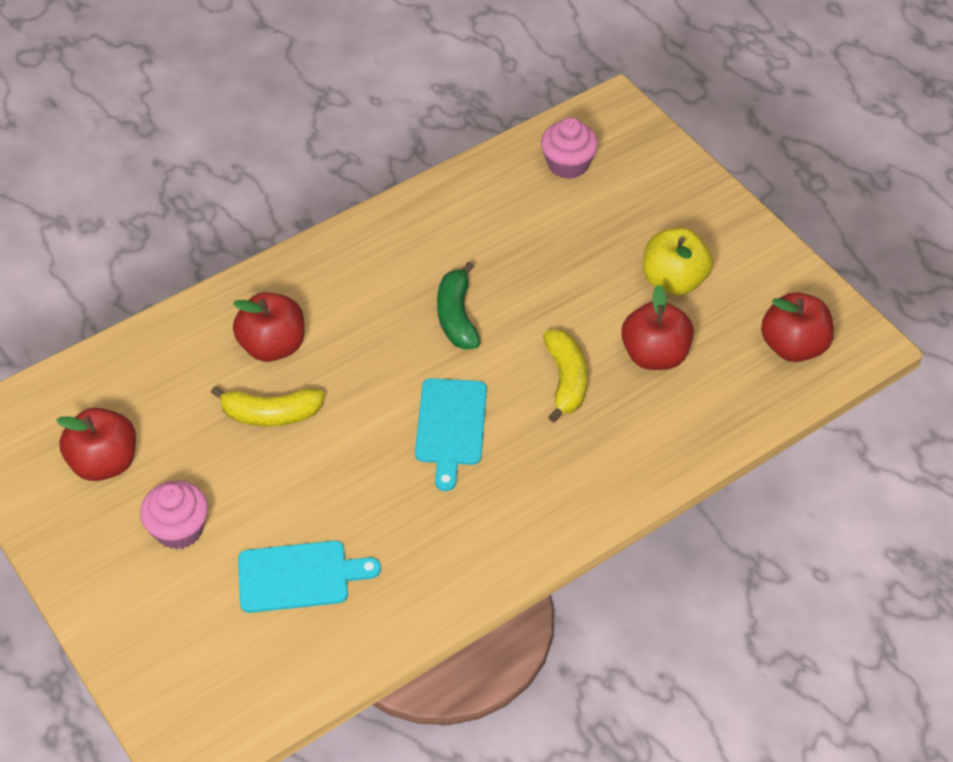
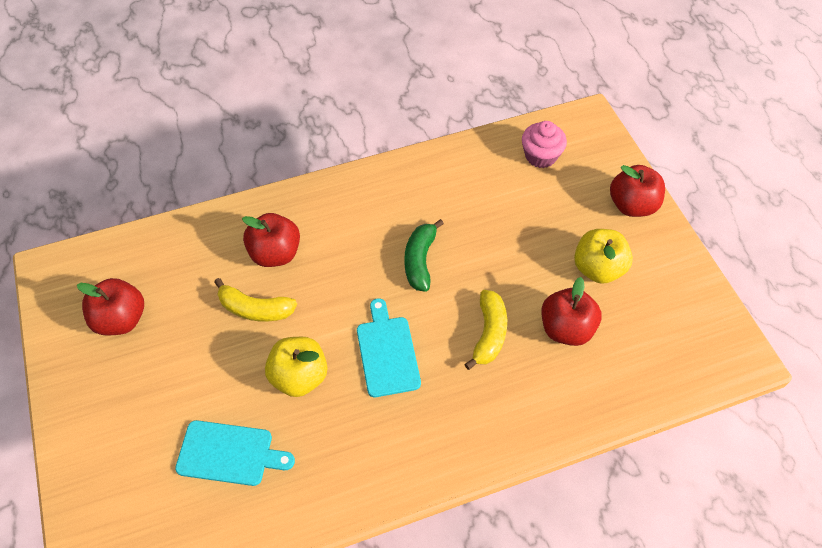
camera: 15 degrees right, 5 degrees up
pink cupcake [140,481,208,550] -> none
turquoise cutting board [415,378,487,491] -> turquoise cutting board turned 150 degrees clockwise [357,298,421,397]
red apple [761,292,834,362] -> red apple moved to [610,165,665,217]
none -> yellow apple [265,337,327,397]

